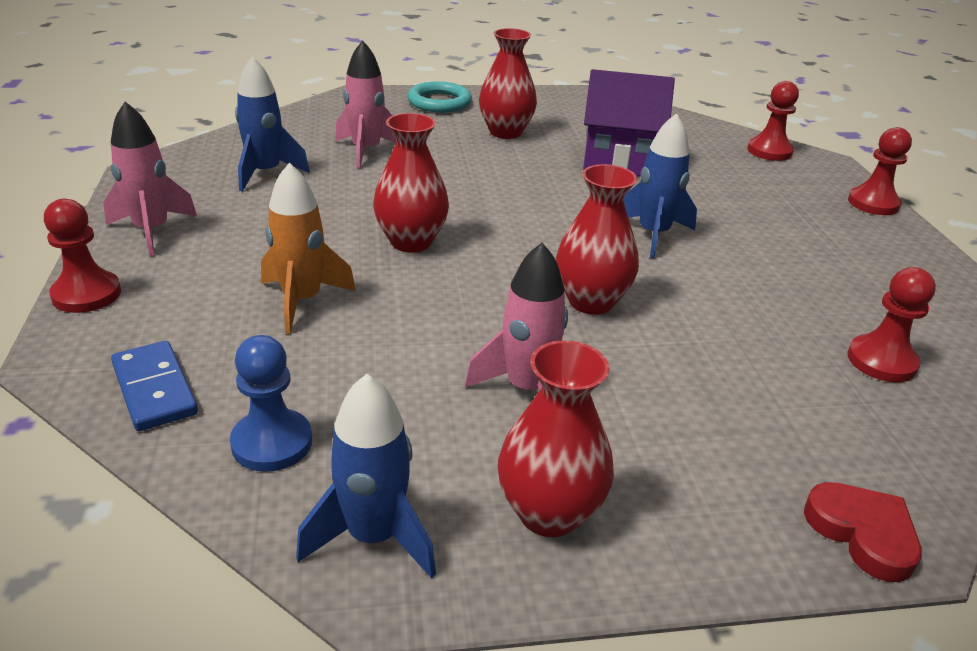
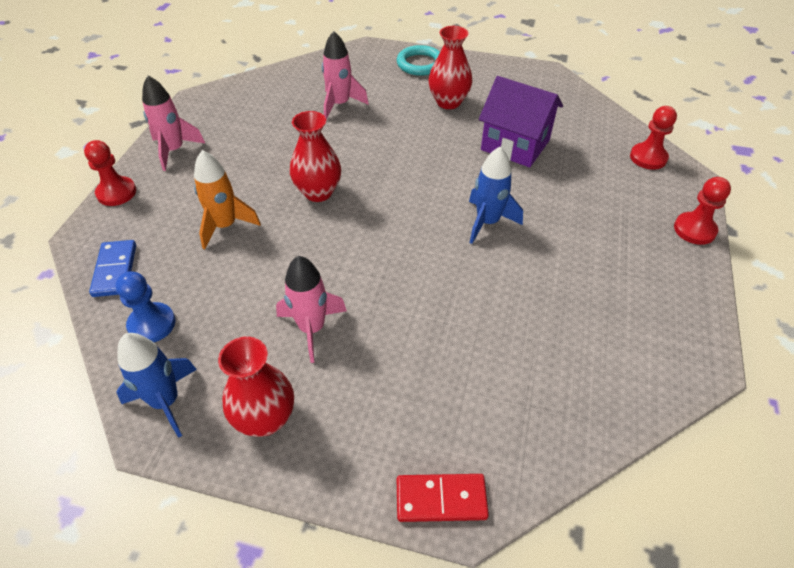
camera: 25 degrees right, 15 degrees up
blue rocket [235,56,310,192] -> none
red vase [556,164,639,315] -> none
red heart [804,482,922,582] -> red domino [397,474,489,522]
red pawn [848,267,936,382] -> none

